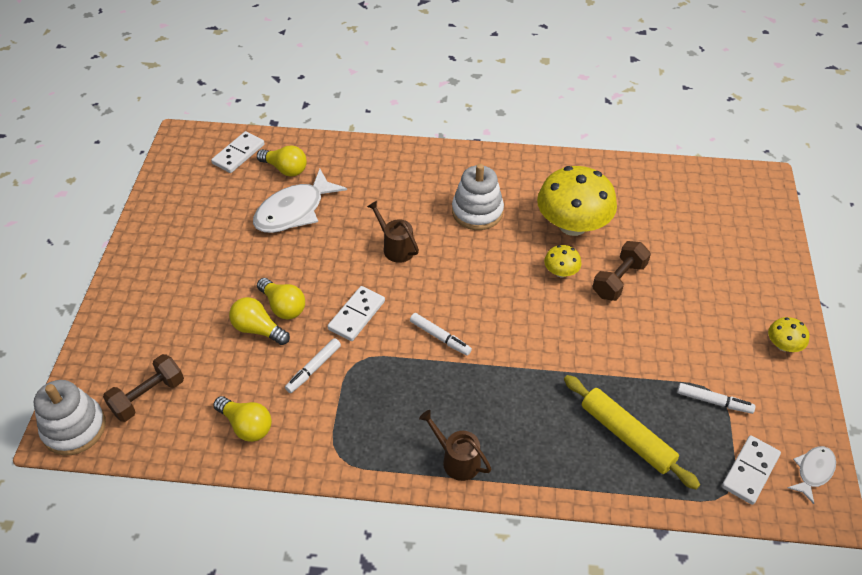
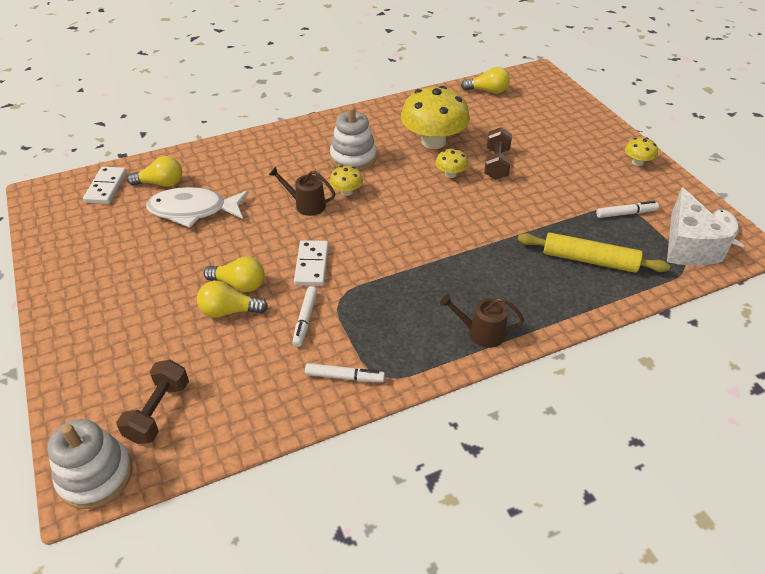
camera: 30 degrees left, 5 degrees down
yellow light bulb [213,396,272,442] -> yellow light bulb moved to [461,67,510,94]
white fish [253,169,347,233] -> white fish turned 75 degrees clockwise [146,187,249,228]
white marker [410,313,472,356] -> white marker moved to [305,363,385,382]
white domino [722,435,781,505] -> white cheese [667,187,736,265]
none -> yellow mushroom [330,166,363,196]

